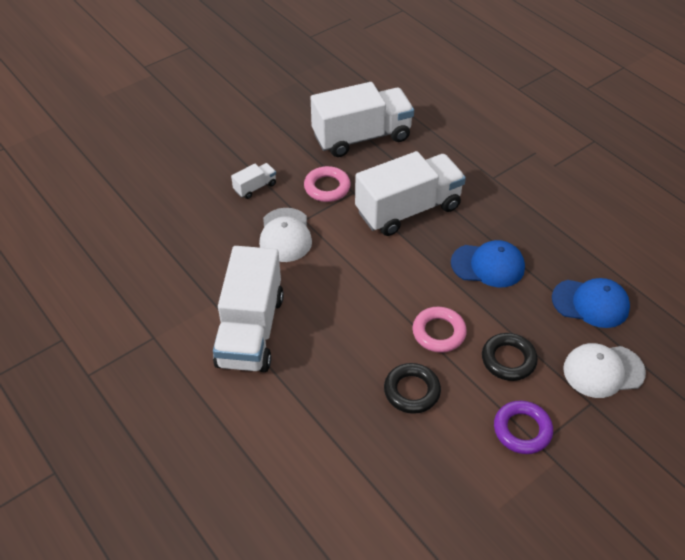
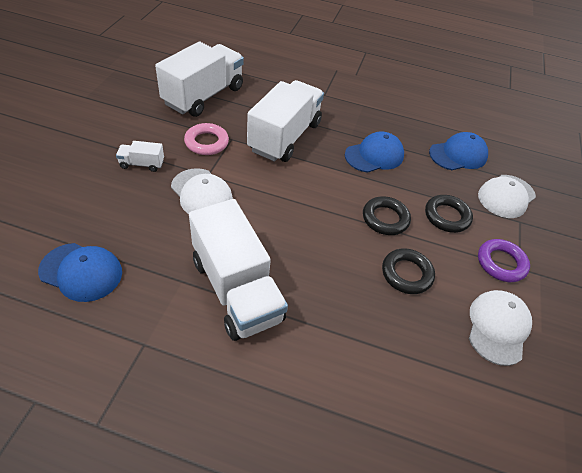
camera: 40 degrees left, 0 degrees up
white truck [231,163,276,199] -> white truck turned 105 degrees counterclockwise [116,141,164,172]
pink ring [413,307,467,353] -> black ring [363,196,411,235]
none -> blue cap [38,243,122,302]
none -> white cap [469,290,532,366]

